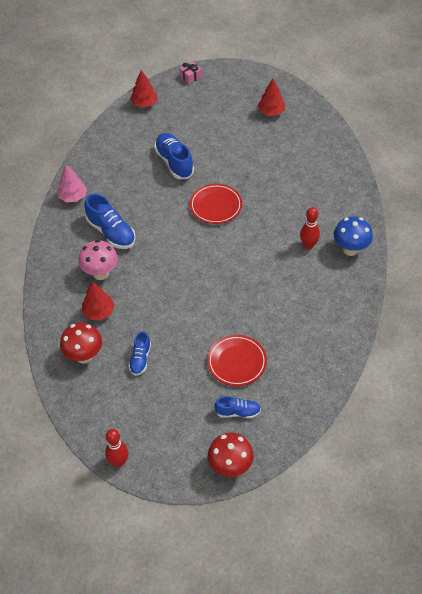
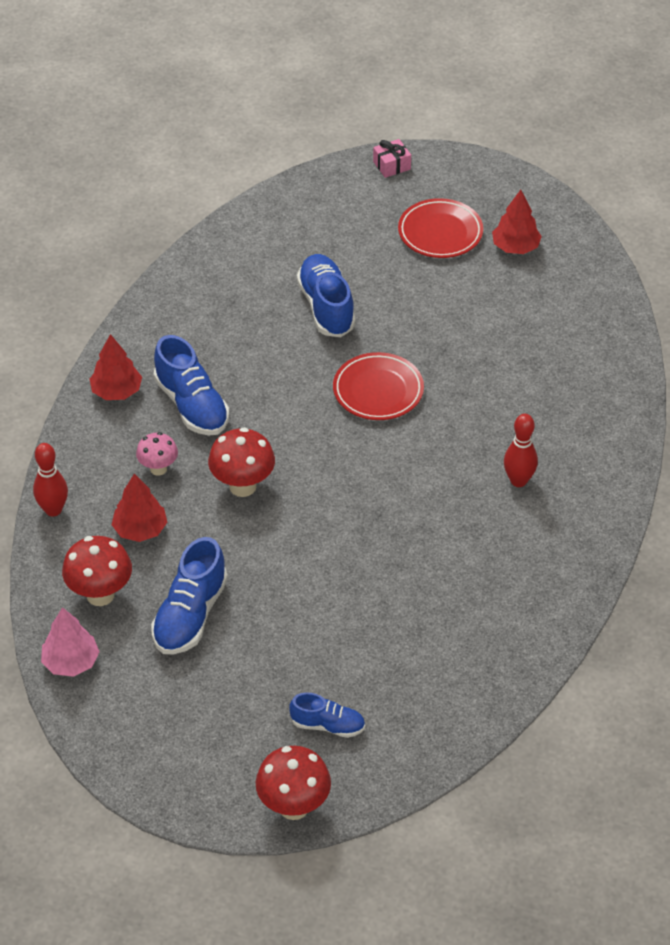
camera: 10 degrees right, 5 degrees down
pink tree [57,164,87,202] -> pink tree moved to [41,607,100,677]
pink mushroom [78,240,118,280] -> pink mushroom [136,432,178,476], size x0.63
red bowling pin [105,429,128,467] -> red bowling pin moved to [33,443,68,517]
blue shoe [129,331,151,376] -> blue shoe [151,537,228,654], size x1.68
red tree [130,70,157,107] -> red tree moved to [89,334,142,400]
red plate [207,335,267,386] -> red plate moved to [398,198,483,258]
blue mushroom [334,216,373,256] -> none
none -> red mushroom [208,427,275,497]

